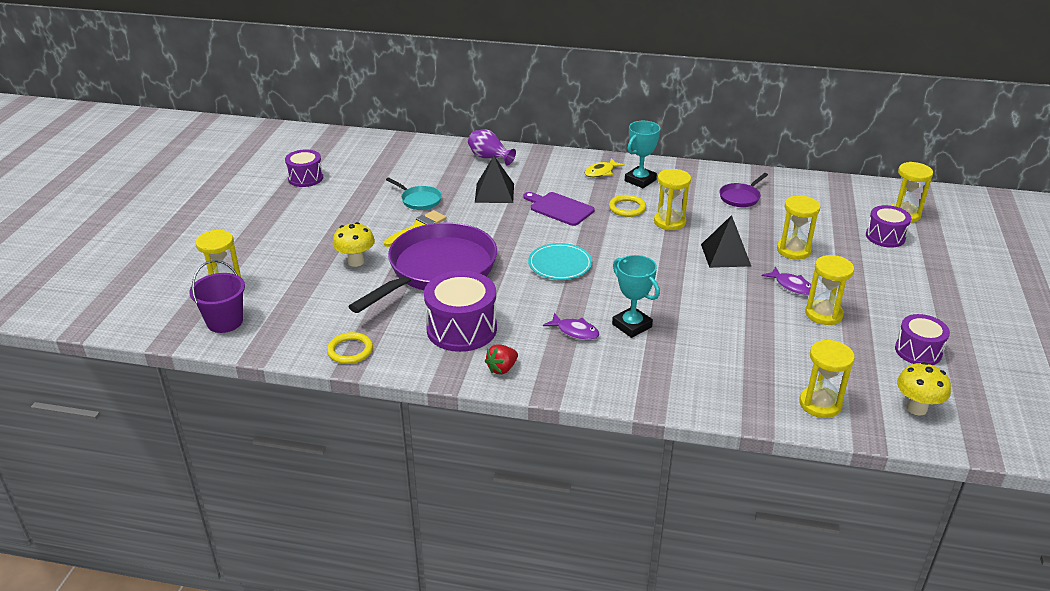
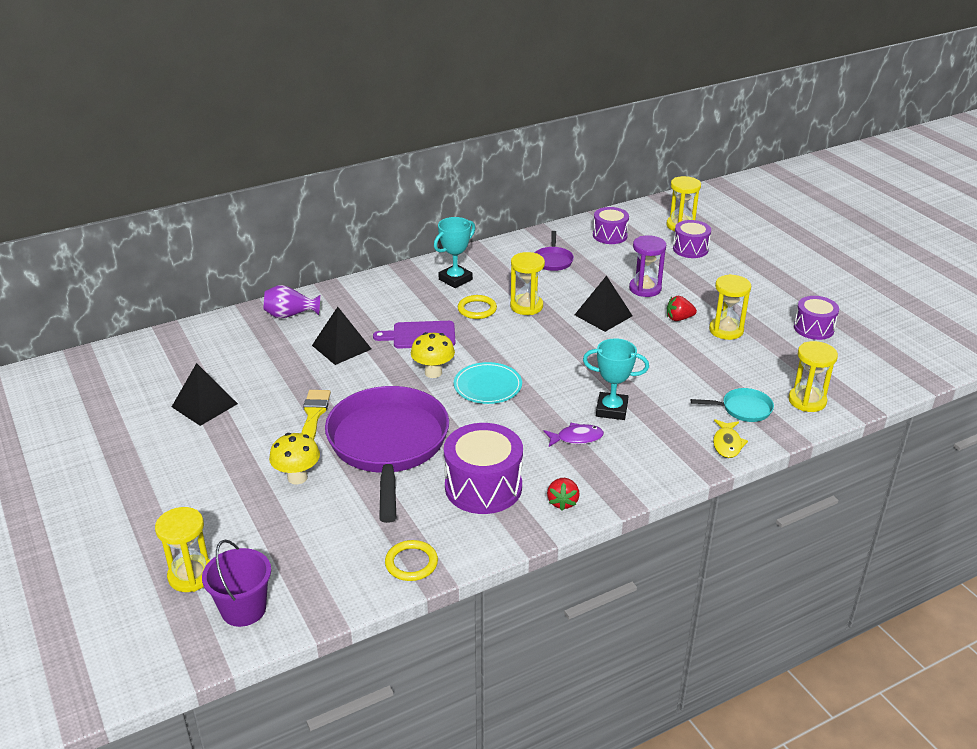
camera: 40 degrees left, 0 degrees up
purple drum [285,149,323,187] -> purple drum moved to [593,207,629,244]
turquoise pan [386,178,442,210] -> turquoise pan moved to [691,388,774,422]
yellow fish [584,158,625,177] -> yellow fish moved to [713,419,748,458]
turquoise trophy [625,121,660,188] -> turquoise trophy turned 45 degrees clockwise [434,217,475,288]
purple fish [762,266,811,295] -> red strawberry [667,296,697,321]
yellow hourglass [777,195,821,260] -> purple hourglass [629,235,666,297]
yellow mushroom [897,362,951,416] -> yellow mushroom moved to [411,332,455,378]
none -> black pyramid [172,363,238,426]

